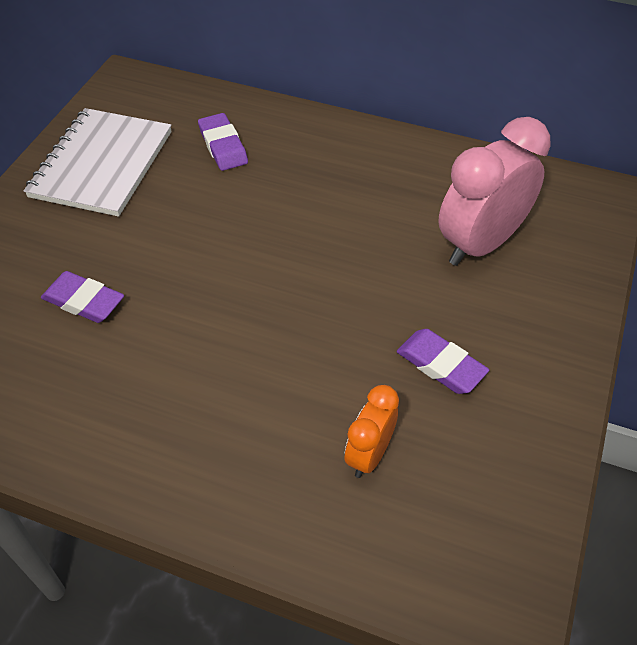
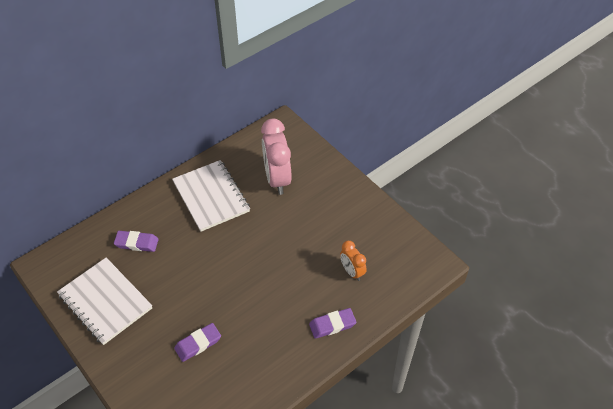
camera: 60 degrees left, 0 degrees up
purple eraser [397,329,489,394] -> purple eraser moved to [309,308,356,339]
none -> white notebook [172,160,250,232]

